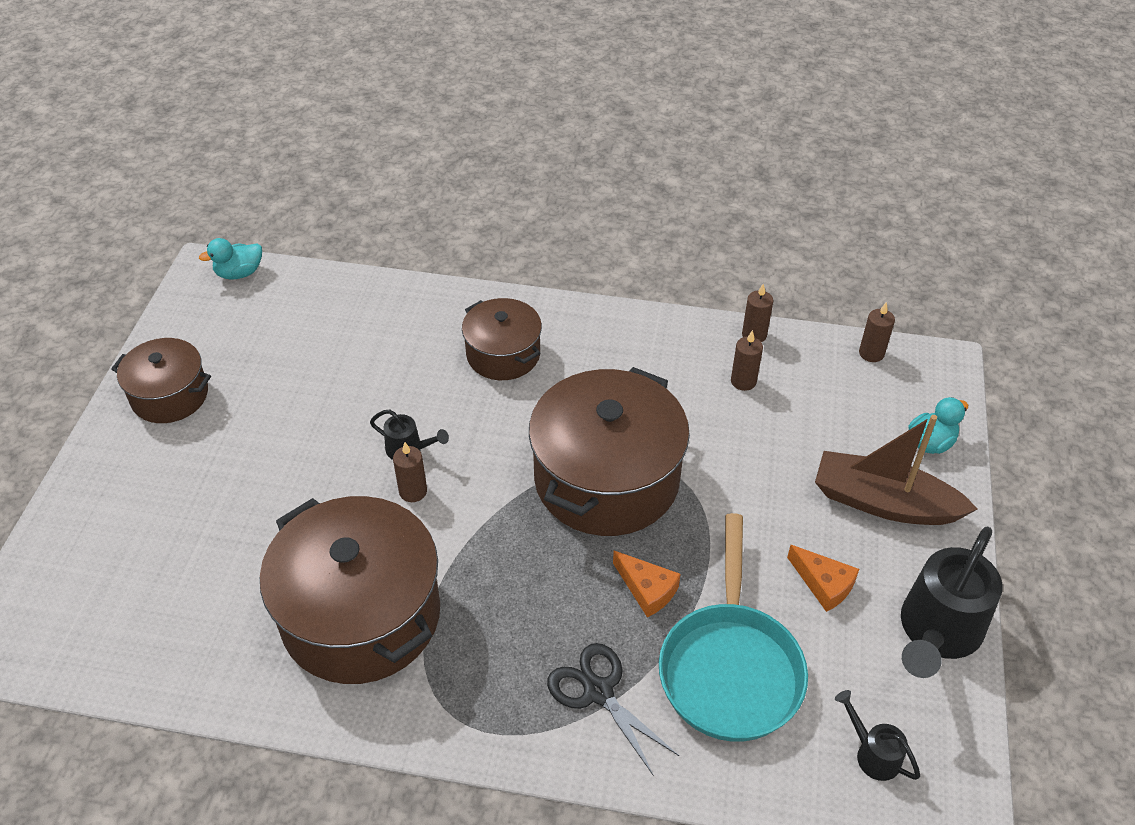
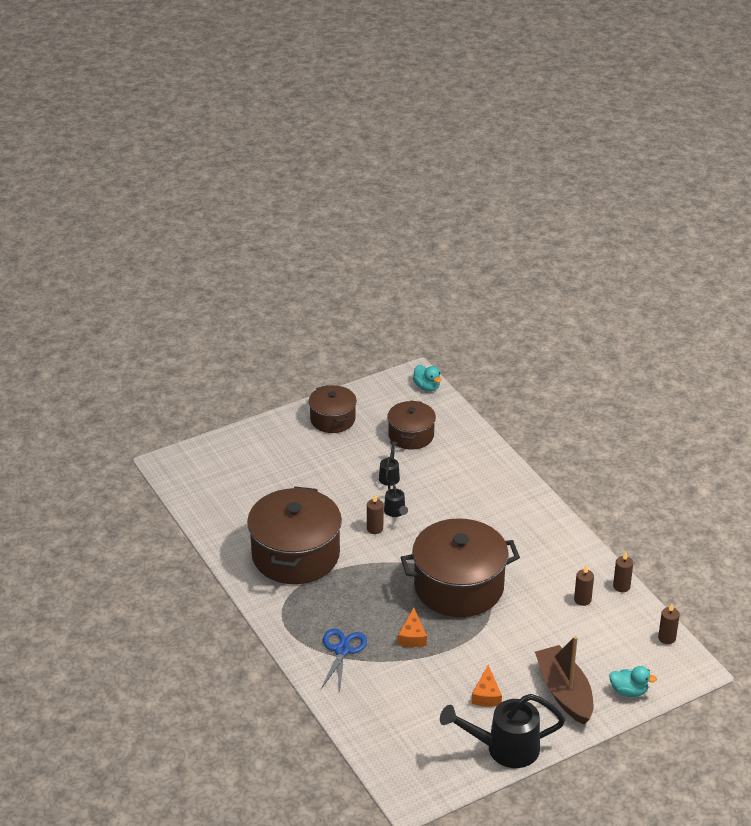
camera: 50 degrees right, 10 degrees down
turquoise duck [199,238,262,280] -> turquoise duck turned 150 degrees counterclockwise [413,365,441,391]
brown pot [462,298,542,380] -> brown pot moved to [387,401,436,450]
black scissors [547,643,679,776] -> blue scissors [321,629,367,692]
turquoise pan [659,513,808,742] -> none
black watering can [835,690,920,781] -> black watering can moved to [379,441,400,486]

